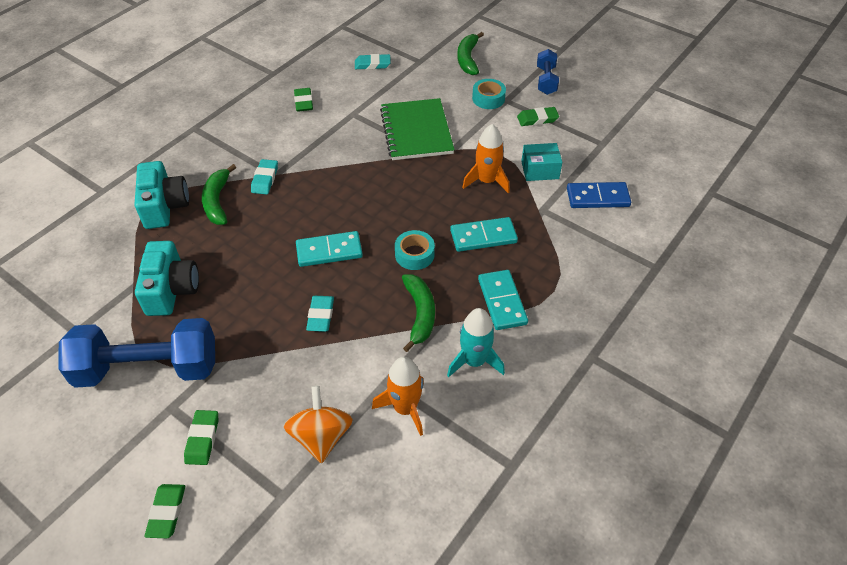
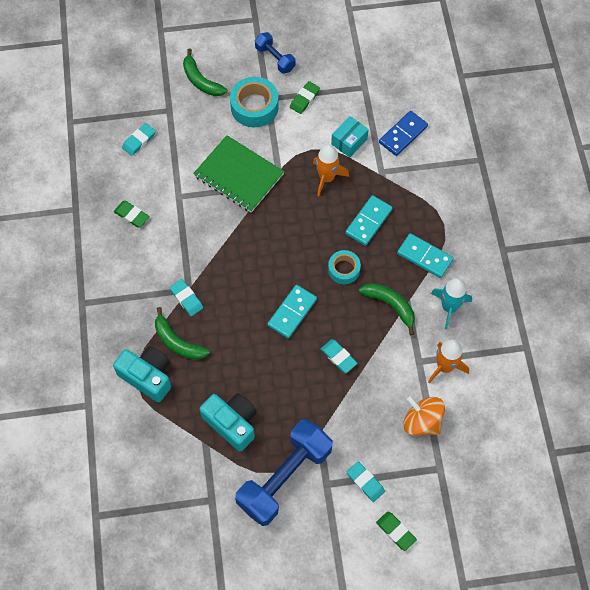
camera: 45 degrees left, 15 degrees up
green eraser [184,410,218,465] -> turquoise eraser [347,461,385,502]
turquoise tape [472,79,506,109] -> turquoise tape [230,77,279,127], size x1.60

